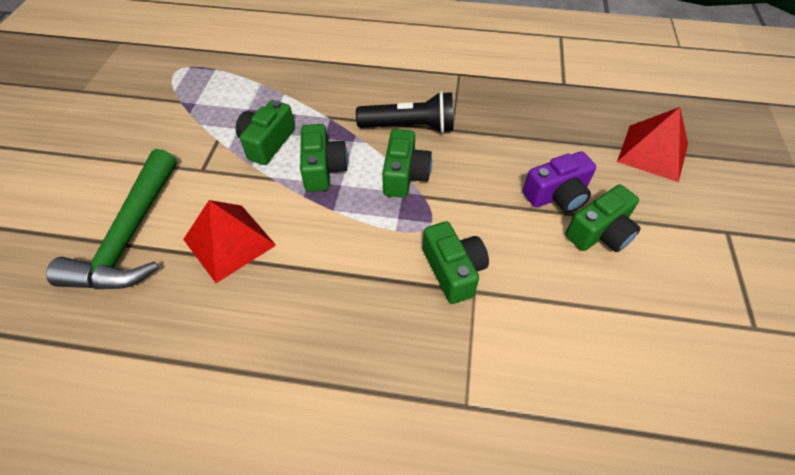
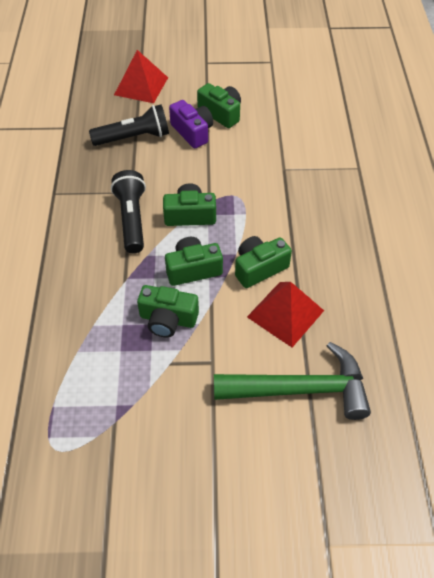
camera: 100 degrees left, 0 degrees up
green camera [423,221,489,304] -> green camera moved to [235,236,292,288]
none -> black flashlight [89,104,169,146]

